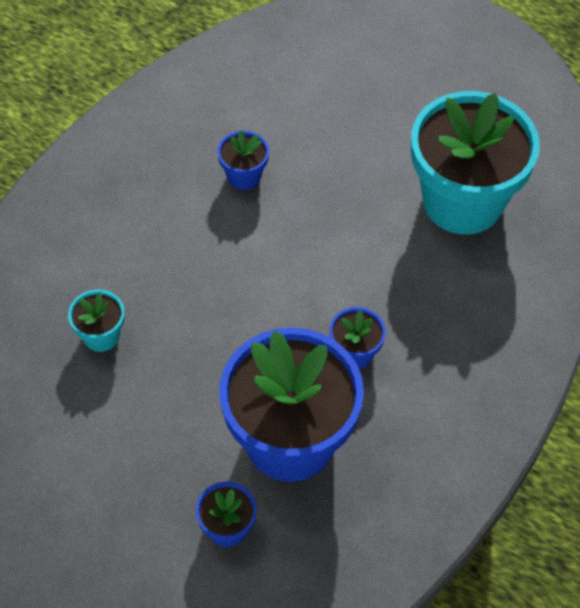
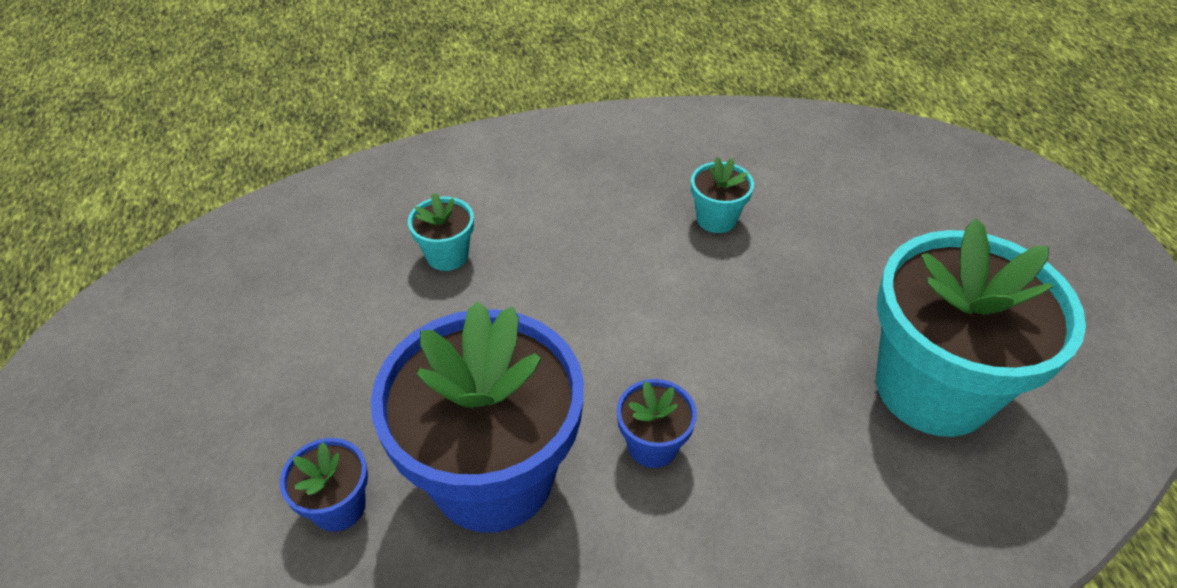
camera: 45 degrees right, 10 degrees down
blue flower pot [217,130,269,190] -> turquoise flower pot [691,157,754,233]

